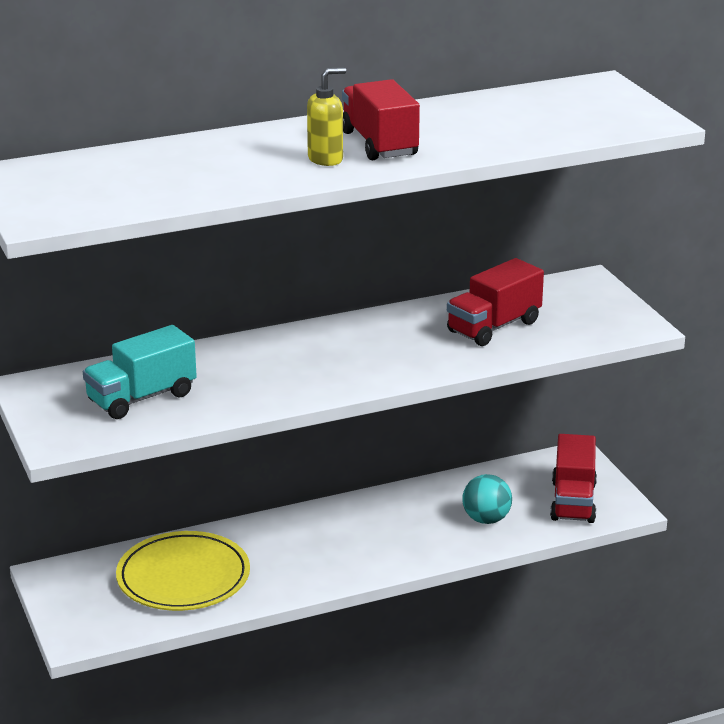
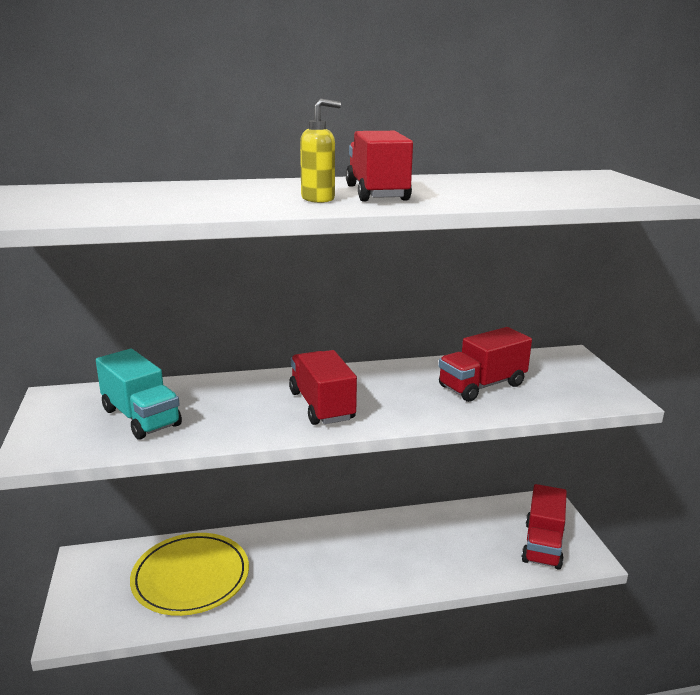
camera: 10 degrees right, 5 degrees down
turquoise truck [83,325,197,419] -> turquoise truck turned 105 degrees counterclockwise [96,349,182,440]
turquoise ball [462,474,512,524] -> none
none -> red truck [289,350,357,425]

